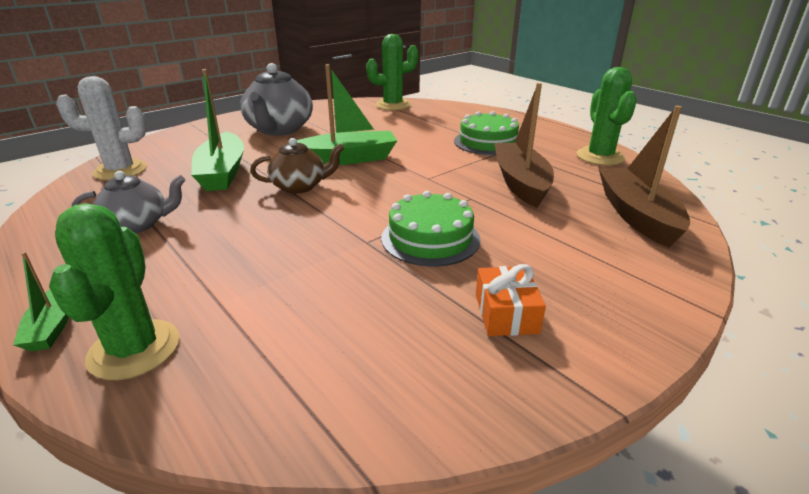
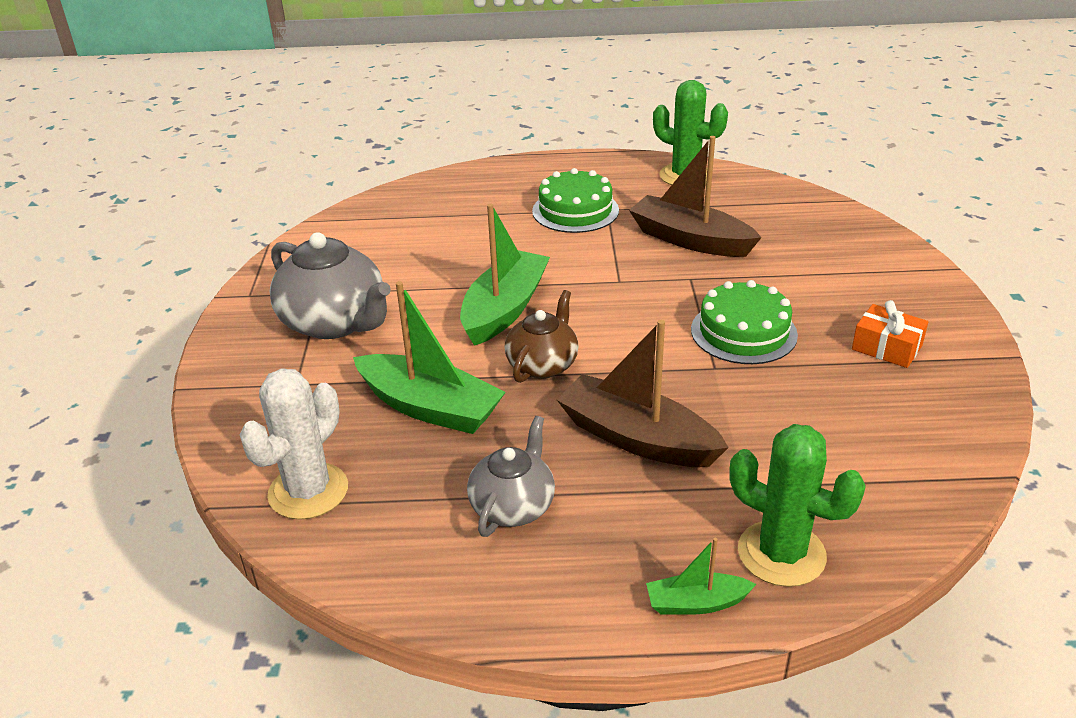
camera: 50 degrees left, 5 degrees up
green boat [13,252,69,352] -> green boat turned 150 degrees clockwise [646,538,756,615]
green cactus [366,34,419,111] -> none
brown boat [599,106,690,248] -> brown boat moved to [557,320,729,467]

